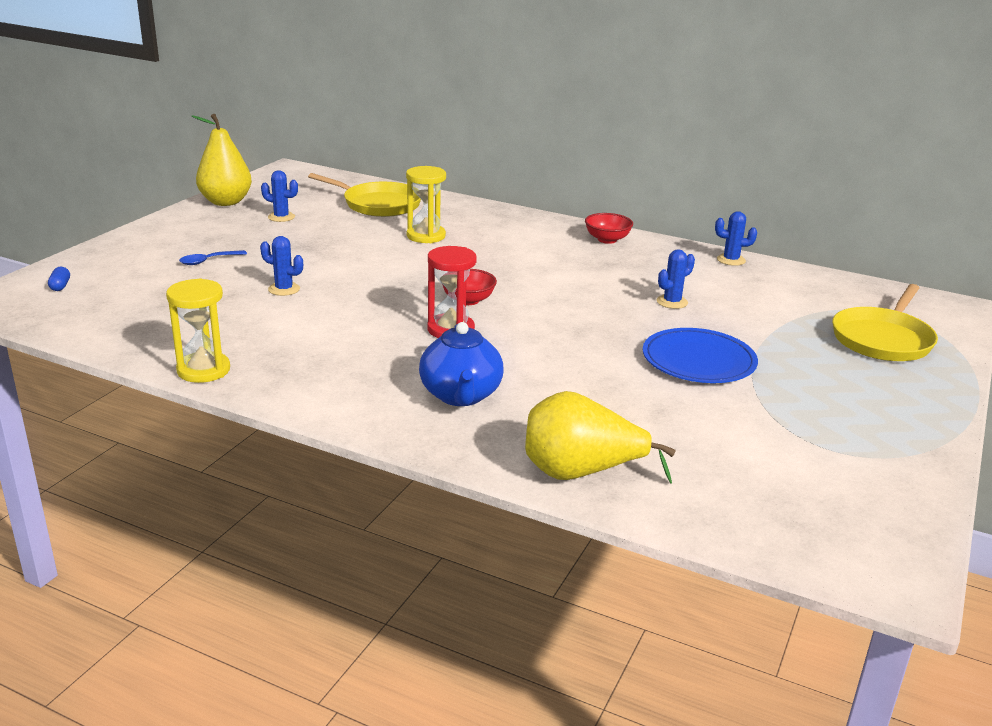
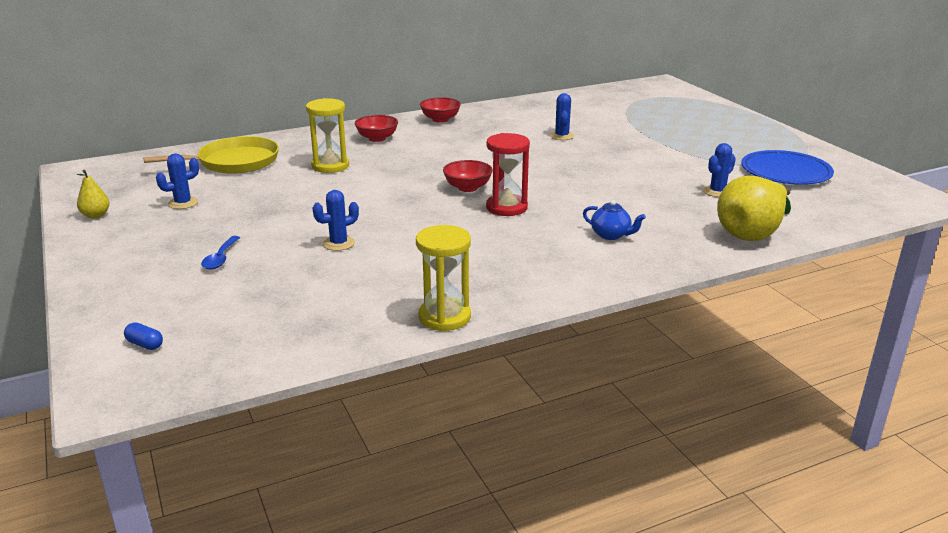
camera: 50 degrees left, 0 degrees up
yellow pear [192,114,252,206] -> yellow pear [77,170,110,218], size x0.48
blue teapot [419,322,503,406] -> blue teapot [583,200,646,240], size x0.57
blue plate [643,328,758,383] -> blue plate moved to [741,150,834,185]
blue cactus [715,211,757,266] -> blue cactus moved to [703,143,736,197]
yellow pan [832,284,938,361] -> none
none -> red bowl [354,115,398,142]

